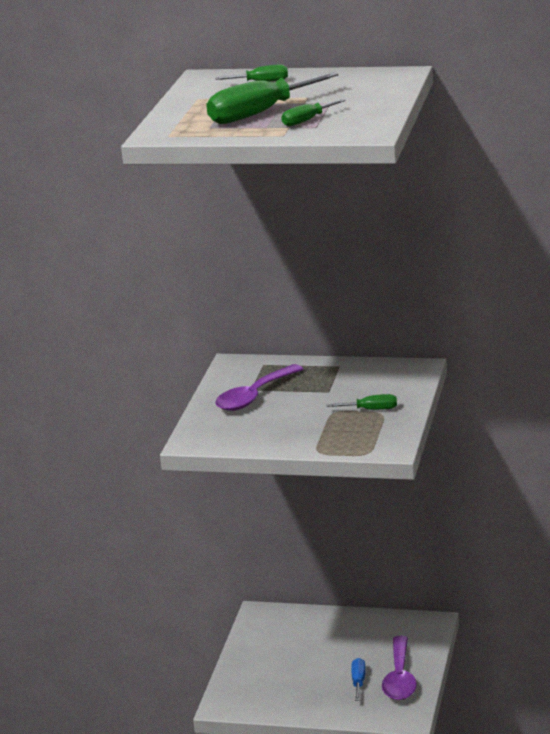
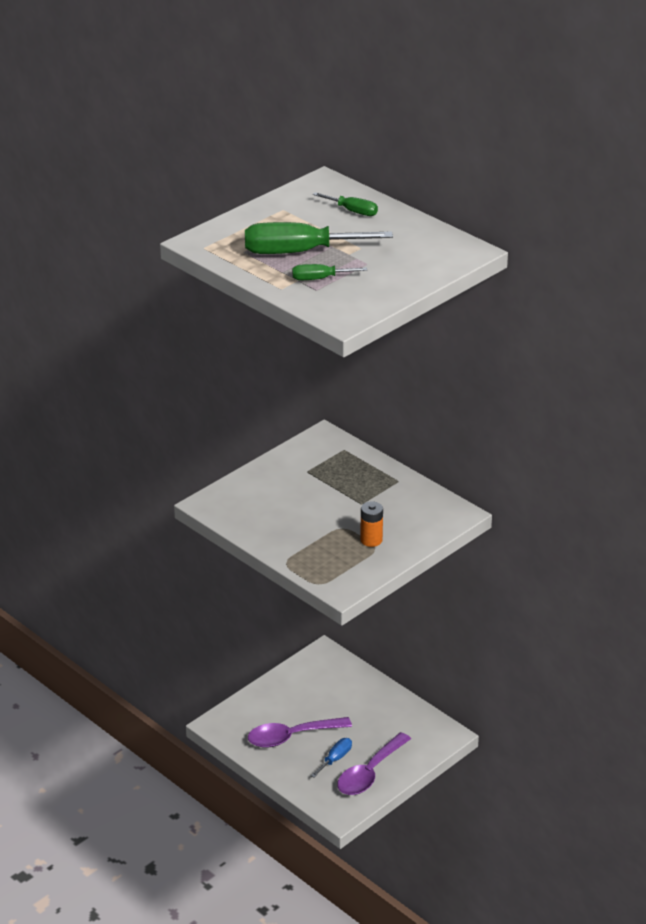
camera: 30 degrees right, 10 degrees up
purple spoon [215,364,303,411] -> purple spoon moved to [248,717,352,748]
green screwdriver [326,394,397,410] -> orange battery [360,501,383,547]

